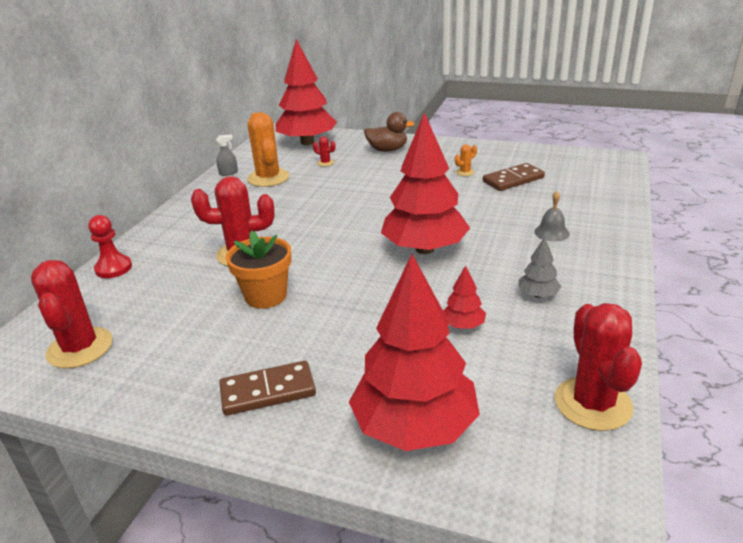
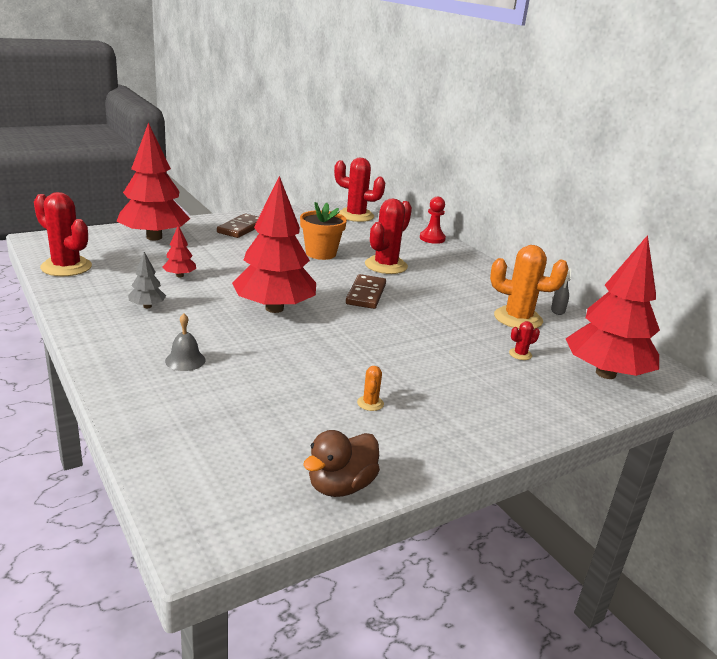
camera: 125 degrees right, 5 degrees down
brown duck [364,112,415,152] -> brown duck moved to [303,430,380,497]
brown domino [483,163,545,191] -> brown domino moved to [346,274,386,309]

